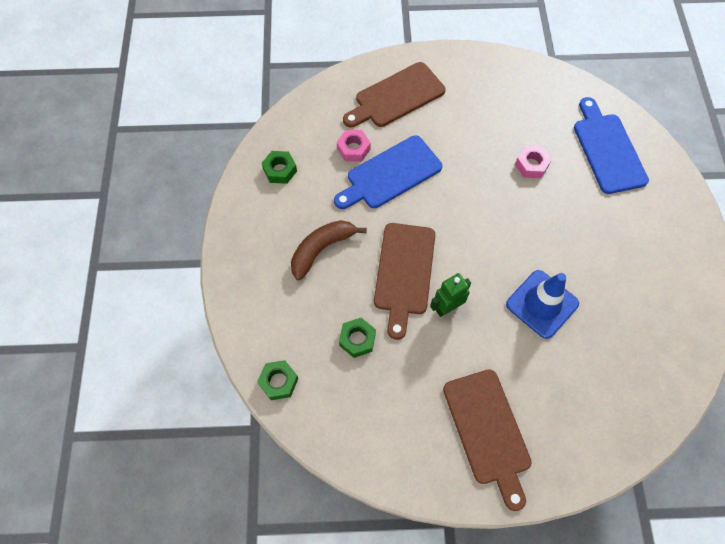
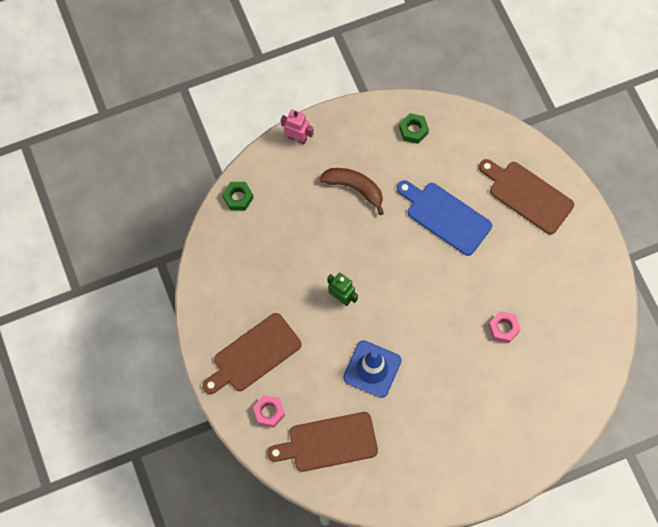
camera: 70 degrees right, 5 degrees up
pink nut [337,130,371,162] -> pink nut moved to [253,395,285,427]
green nut [339,318,376,358] -> none
brown cutting board [374,223,435,340] -> brown cutting board moved to [267,412,378,472]
blue cutting board [574,97,649,194] -> none
none -> pink robot [281,109,314,144]

